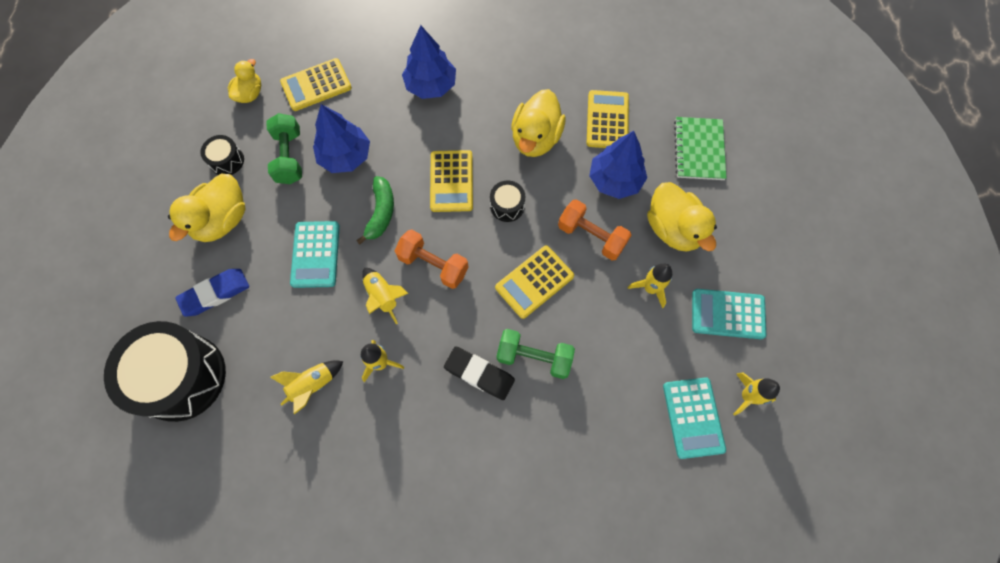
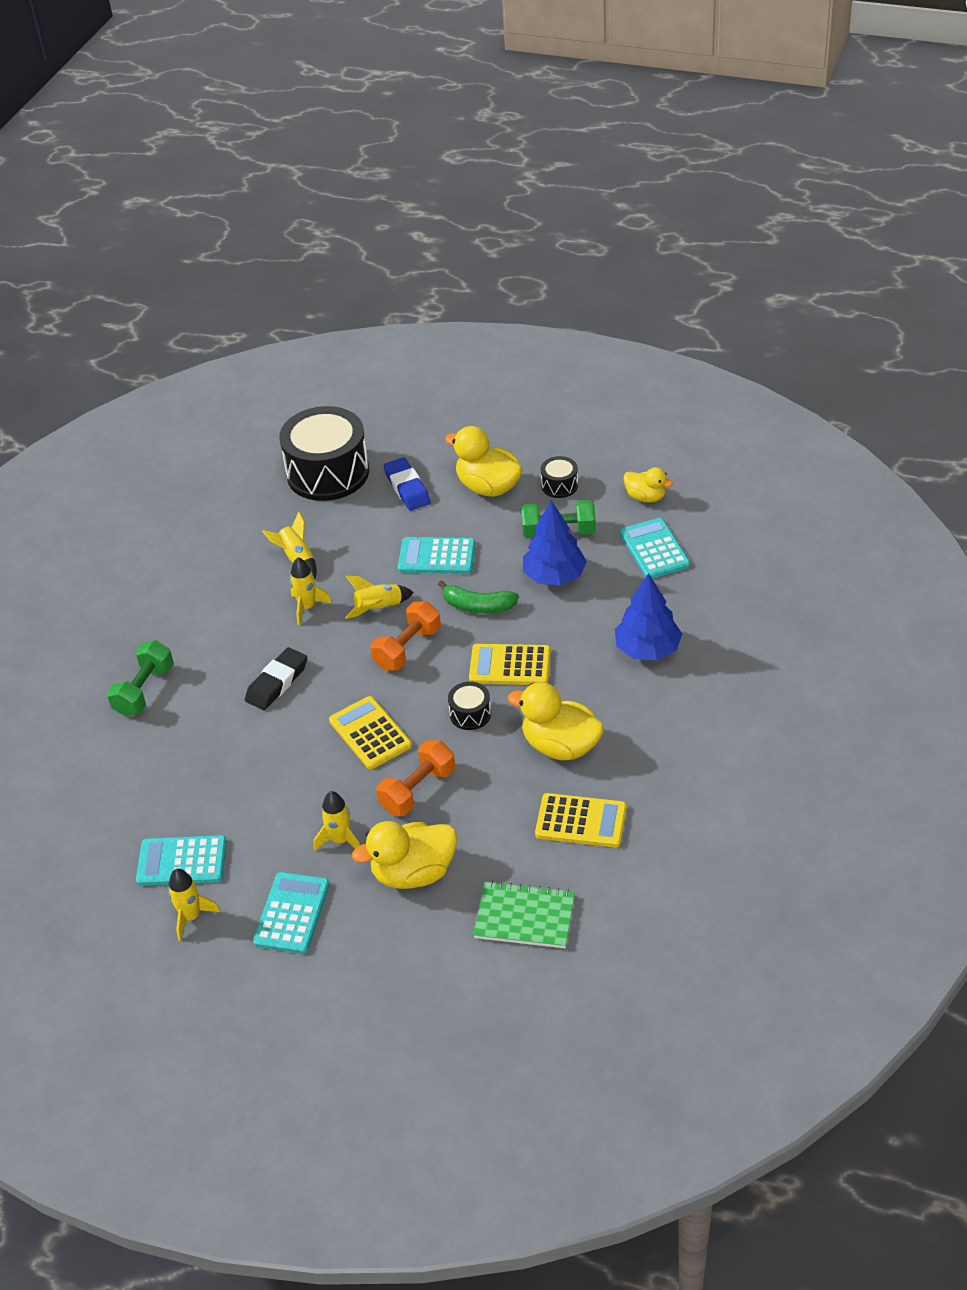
camera: 100 degrees right, 25 degrees down
yellow calculator [280,58,352,111] -> turquoise calculator [620,518,690,579]
green dumbbell [497,329,575,379] -> green dumbbell moved to [107,640,174,716]
blue tree [589,131,647,199] -> none

